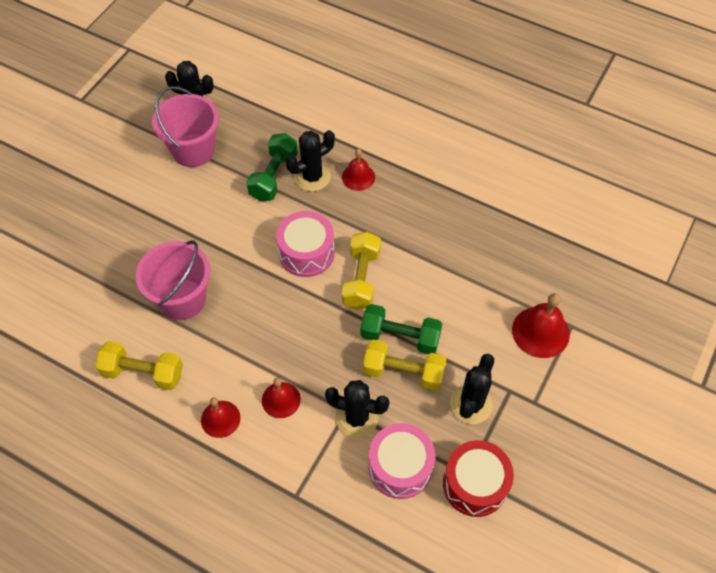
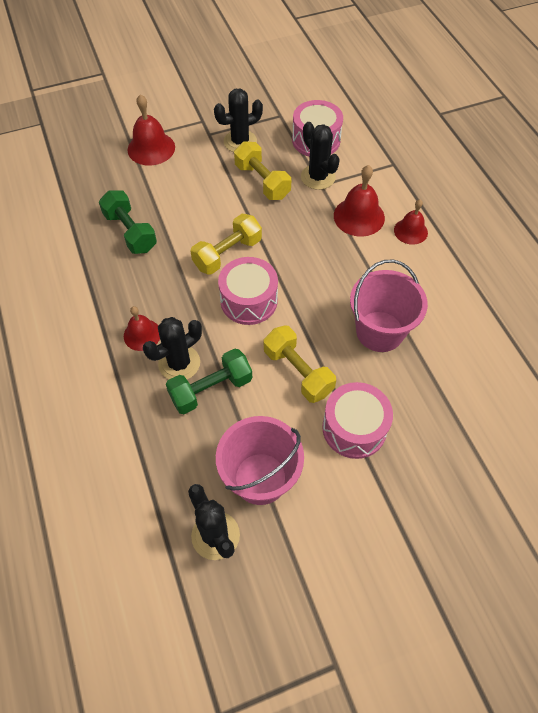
camera: 140 degrees left, 0 degrees up
yellow dumbbell [95,341,183,390] -> yellow dumbbell moved to [264,325,336,403]
red bell [262,378,301,418] -> red bell [334,165,385,237], size x1.54
black cactus [286,130,335,192] -> black cactus turned 45 degrees counterclockwise [143,317,202,379]
green dumbbell [361,304,442,354] -> green dumbbell moved to [99,190,157,254]
red drum [443,440,514,517] -> none
none -> pink drum [322,382,393,459]

